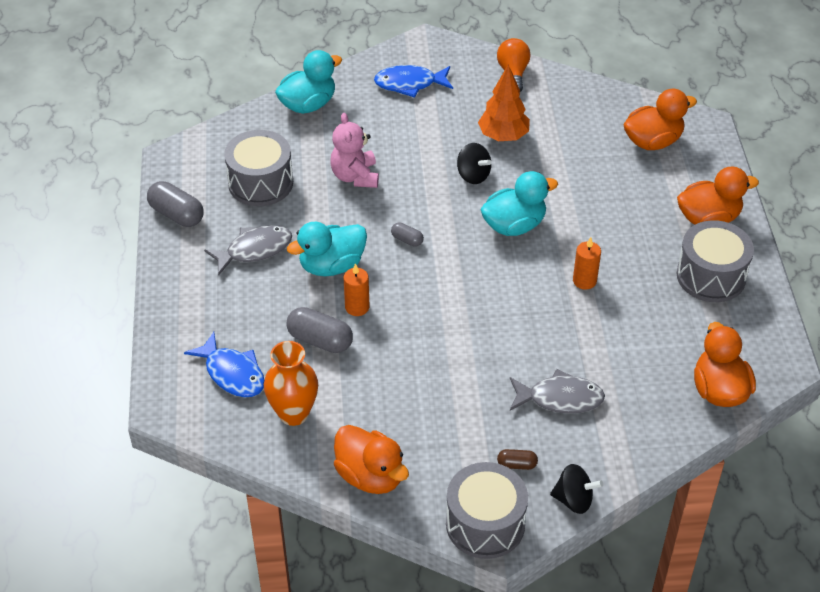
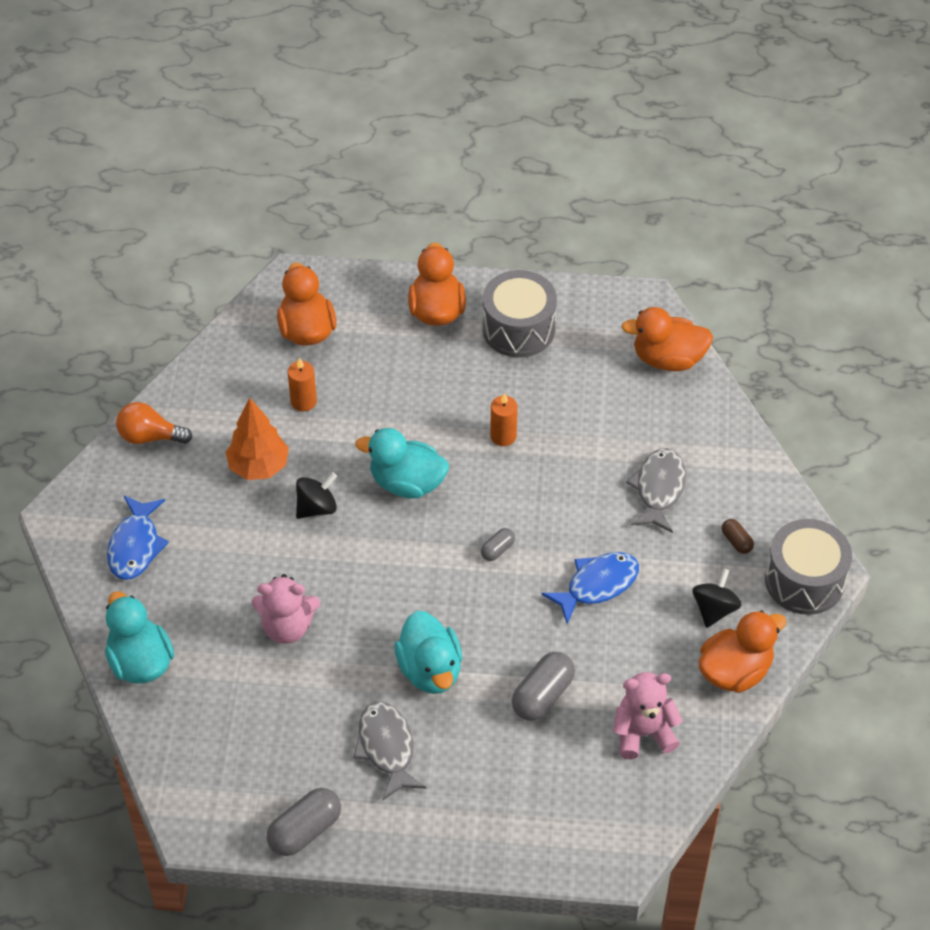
camera: 80 degrees left, 5 degrees up
blue fish [184,332,264,397] -> blue fish moved to [541,552,639,624]
grey drum [224,130,293,206] -> none
orange vase [264,341,318,426] -> pink teddy bear [613,672,683,759]
orange candle [344,263,369,316] -> orange candle moved to [288,358,317,411]
grey capsule [391,222,424,247] -> grey capsule moved to [481,528,515,561]
turquoise duck [480,171,558,236] -> turquoise duck turned 60 degrees counterclockwise [355,428,449,498]
brown capsule [497,449,538,470] -> brown capsule turned 45 degrees counterclockwise [722,519,754,554]
black spinning top [550,464,603,514] -> black spinning top moved to [693,568,741,628]

